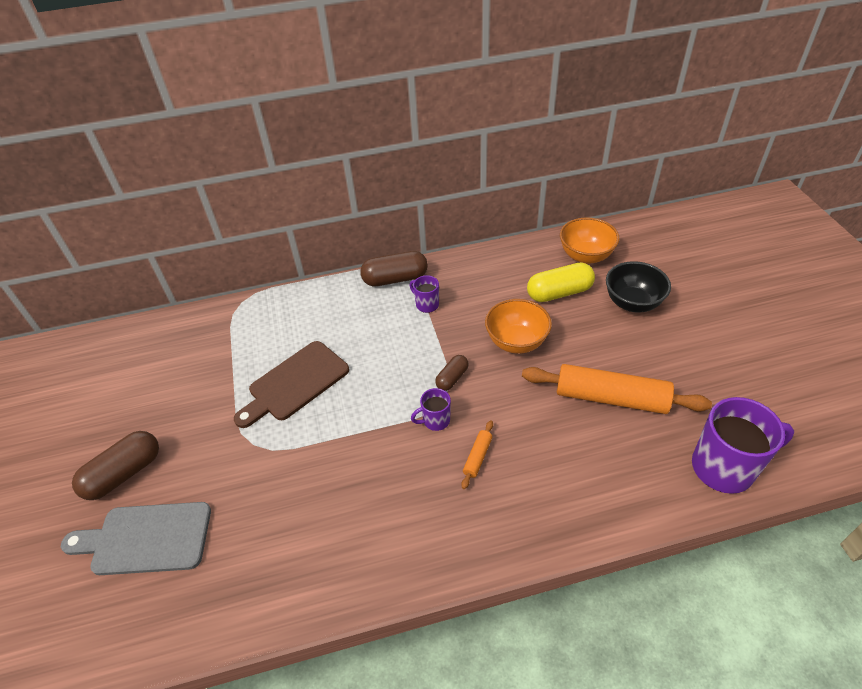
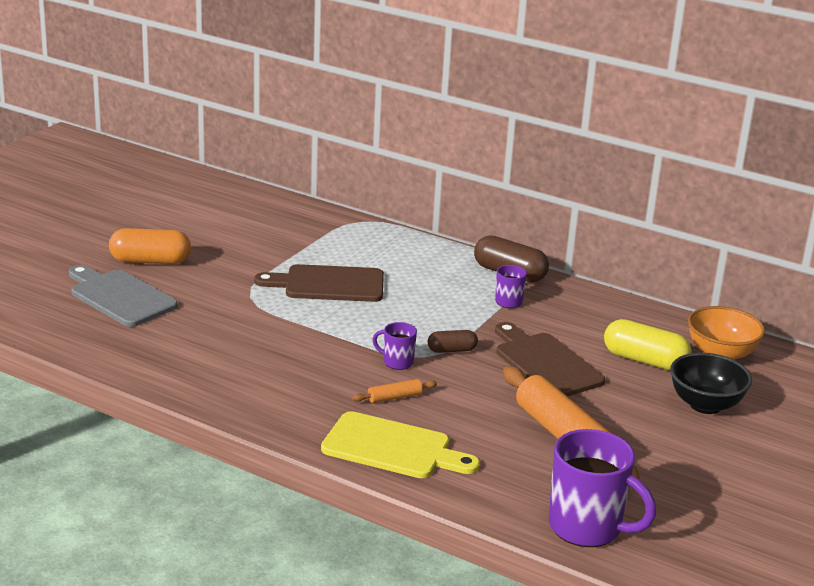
camera: 40 degrees right, 20 degrees down
brown capsule [72,431,159,500] -> orange capsule [109,228,191,264]
orange bowl [485,299,552,354] -> brown cutting board [495,322,605,397]
none -> yellow cutting board [321,411,480,478]

